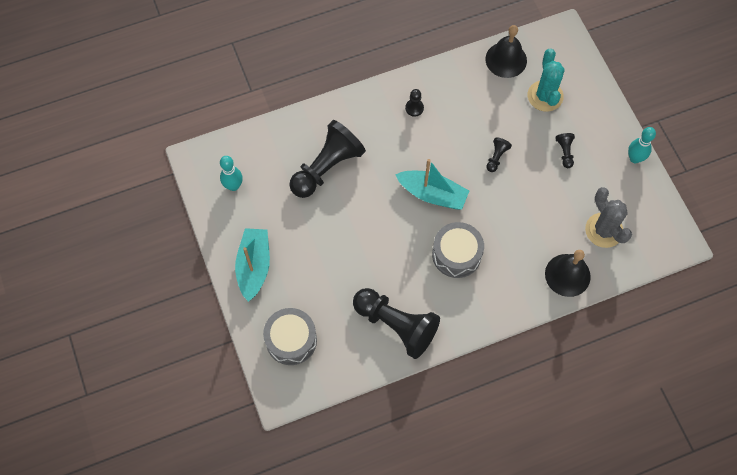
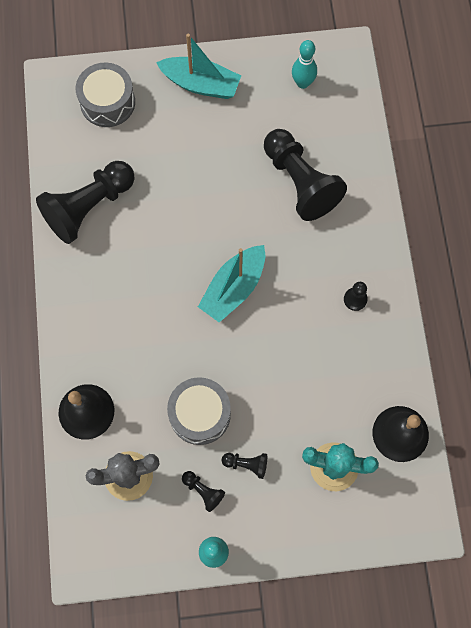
camera: 105 degrees right, 5 degrees up
grey drum [432,222,484,278] -> grey drum moved to [167,377,231,445]
black pawn [486,138,512,172] -> black pawn moved to [182,471,225,512]

